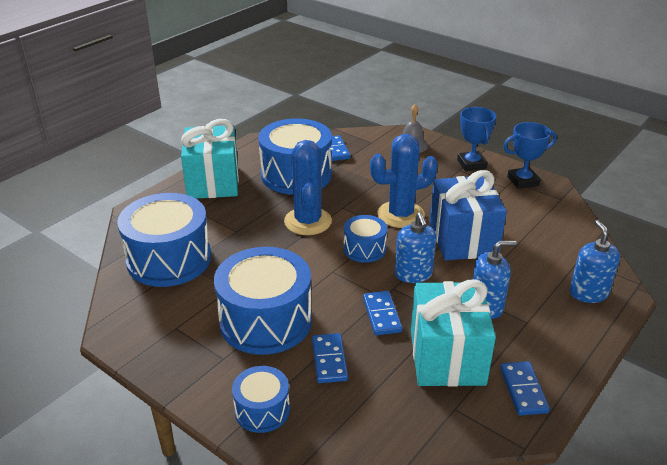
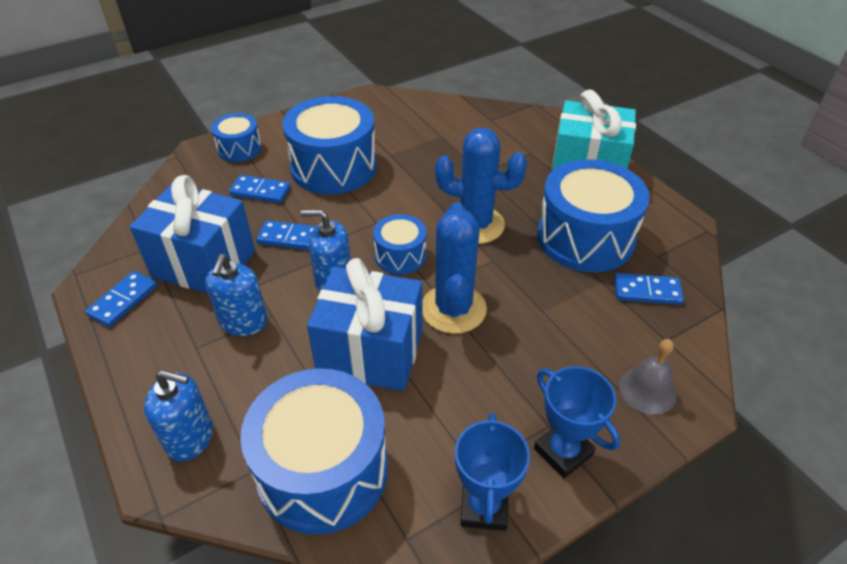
camera: 110 degrees right, 10 degrees up
blue drum [117,193,211,287] -> blue drum moved to [240,368,388,535]
turquoise gift [411,279,496,387] -> blue gift [130,175,255,293]
blue trophy [457,107,496,171] -> blue trophy turned 45 degrees clockwise [534,366,620,479]
blue domino [500,361,550,415] -> blue domino turned 75 degrees counterclockwise [85,271,158,327]

